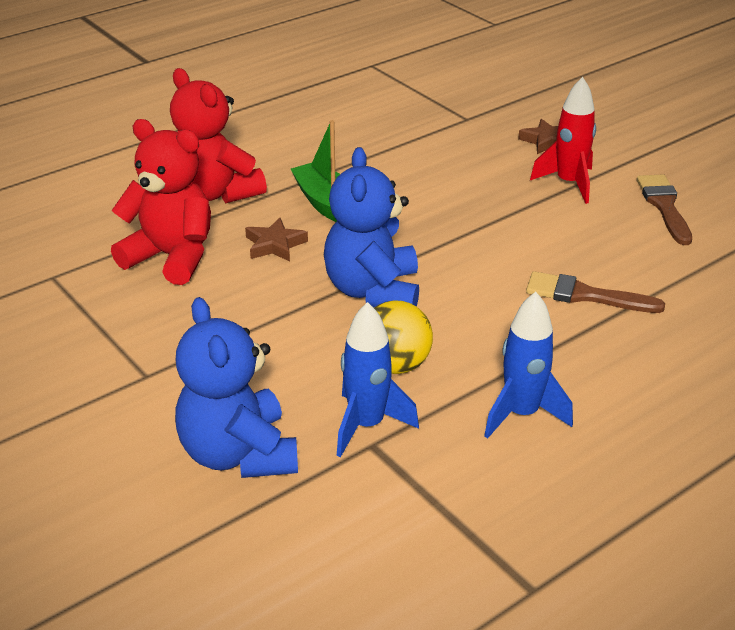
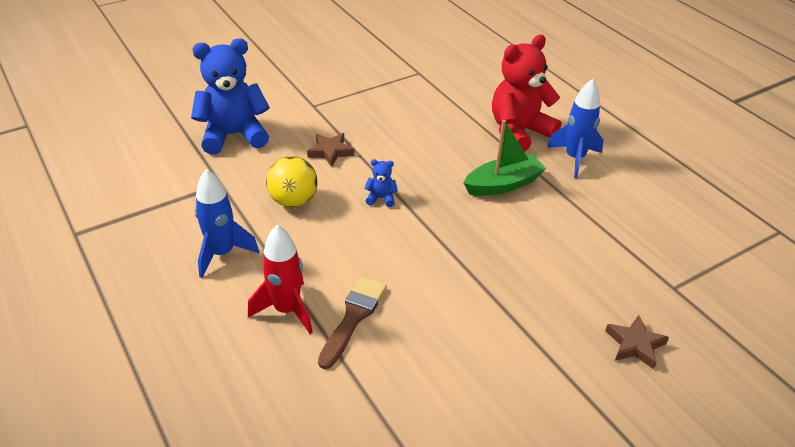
camera: 95 degrees right, 5 degrees up
red teddy bear [111,119,211,285] -> none
brown star [245,218,308,262] -> brown star moved to [307,133,355,167]
blue teddy bear [324,147,419,308] -> blue teddy bear [364,159,398,207], size x0.41
blue rocket [337,302,419,457] -> blue rocket moved to [547,79,603,178]
red rocket [530,77,596,204] -> red rocket moved to [248,225,313,334]
brown brush [637,175,692,245] -> none

